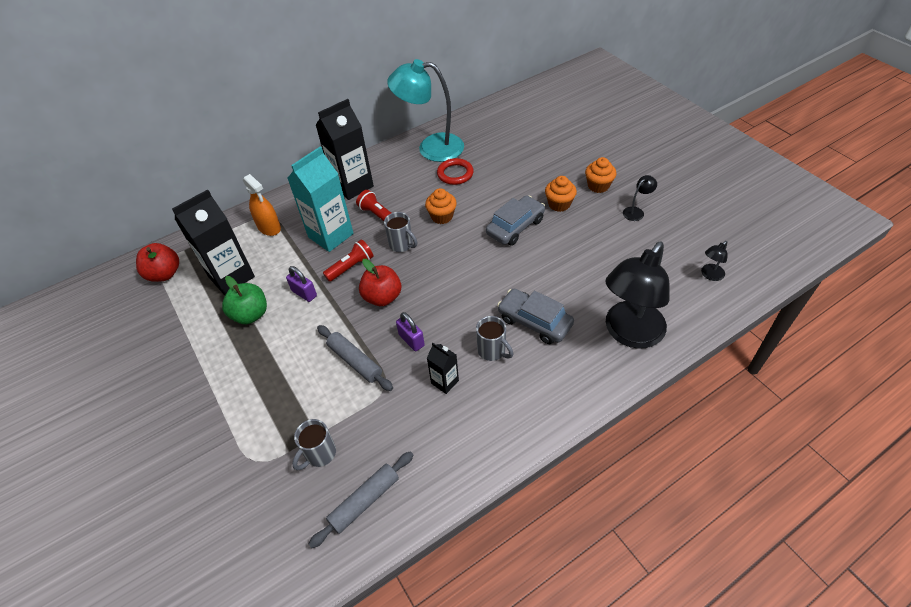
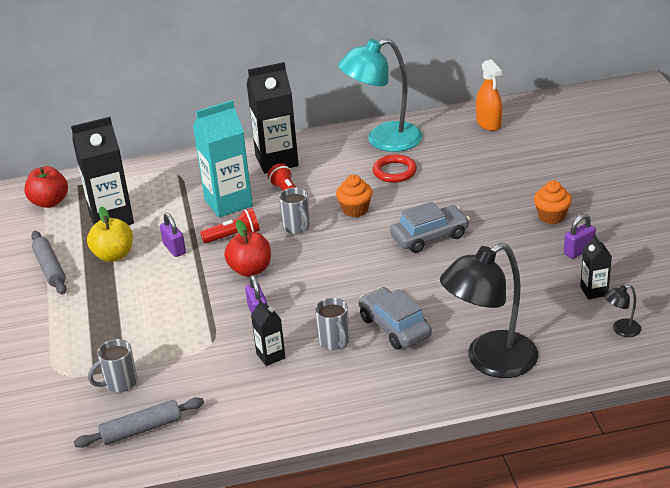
camera: 20 degrees right, 15 degrees down
green apple [222,276,267,324] -> yellow apple [87,206,133,262]
orange spray bottle [243,174,281,236] -> orange spray bottle moved to [476,59,502,131]
grey rolling pin [317,325,393,391] -> grey rolling pin moved to [31,231,67,295]
turquoise lamp [387,59,464,162] -> turquoise lamp turned 45 degrees counterclockwise [338,38,423,152]
orange cupcake [545,176,577,212] -> none
black lamp [623,175,657,221] -> purple padlock [564,214,596,259]
none -> black carton [580,234,612,300]

